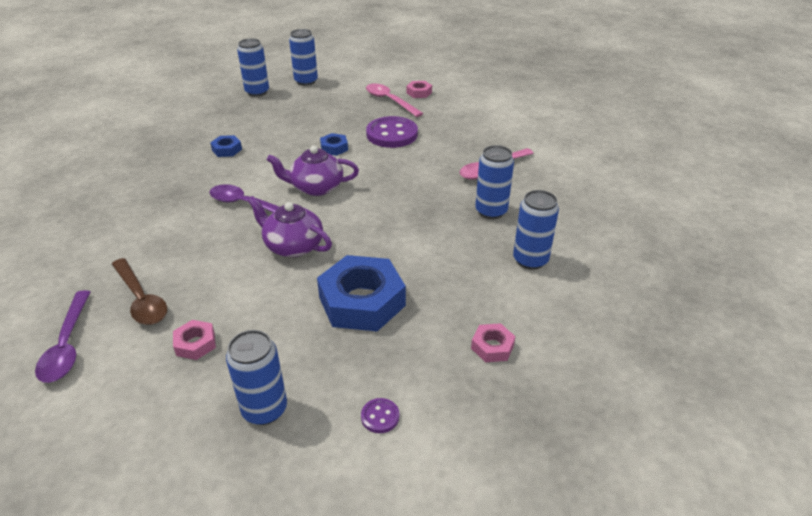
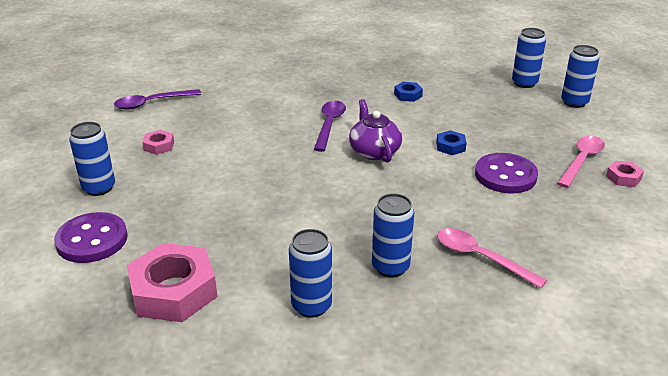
camera: 75 degrees right, 5 degrees down
brown spoon [112,258,167,325] -> none
purple teapot [248,196,332,257] -> none
blue nut [317,255,406,332] -> none
purple button [361,398,399,433] -> purple button [54,212,128,263], size x2.28
pink nut [471,323,516,362] -> pink nut [127,243,218,322], size x2.17

